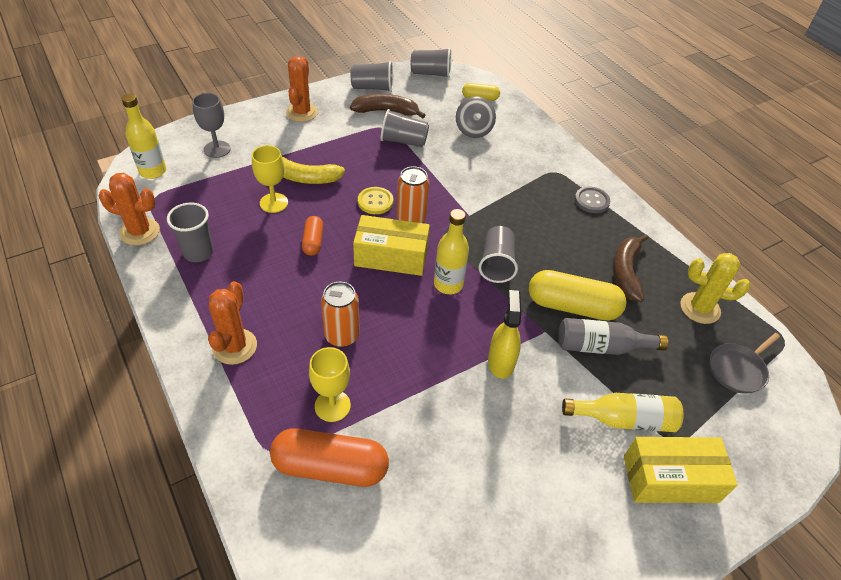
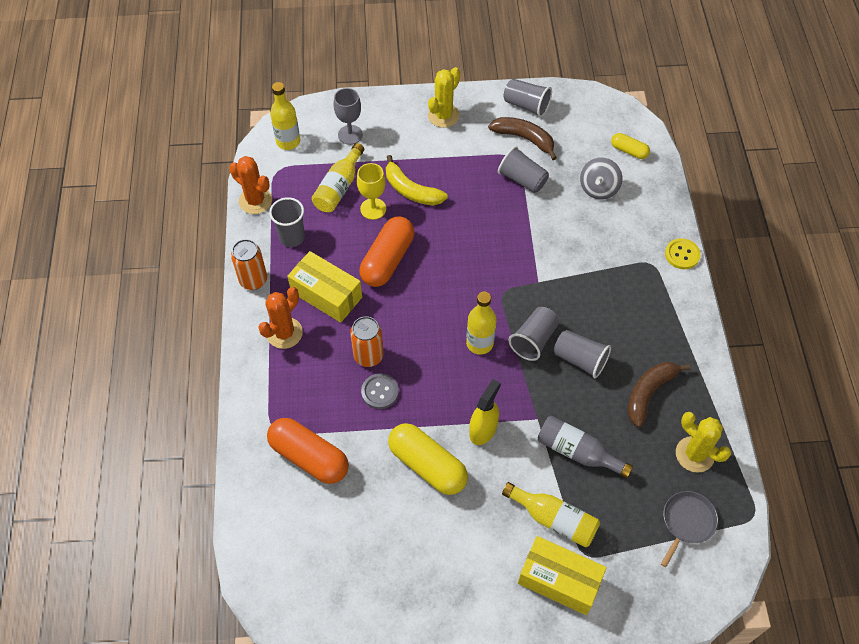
camera: 30 degrees right, 10 degrees up
orange cactus [286,57,318,122] -> yellow cactus [428,67,460,128]
orange capsule [302,216,323,256] -> orange capsule [359,217,414,287], size x1.88
yellow goblet [309,347,351,422] -> none
yellow box [353,215,430,276] -> yellow box moved to [287,251,362,323]
yellow button [358,187,393,214] -> yellow button moved to [665,238,701,269]
orange can [397,166,430,223] -> orange can moved to [231,239,267,290]
grey cup [411,48,451,78] -> grey cup moved to [554,330,611,378]
yellow capsule [529,270,627,321] -> yellow capsule moved to [388,423,468,495]
grey button [575,187,610,213] -> grey button moved to [361,373,399,409]
grey pan [710,333,780,394] -> grey pan turned 135 degrees clockwise [661,491,718,567]
none -> yellow bottle [312,143,364,212]

